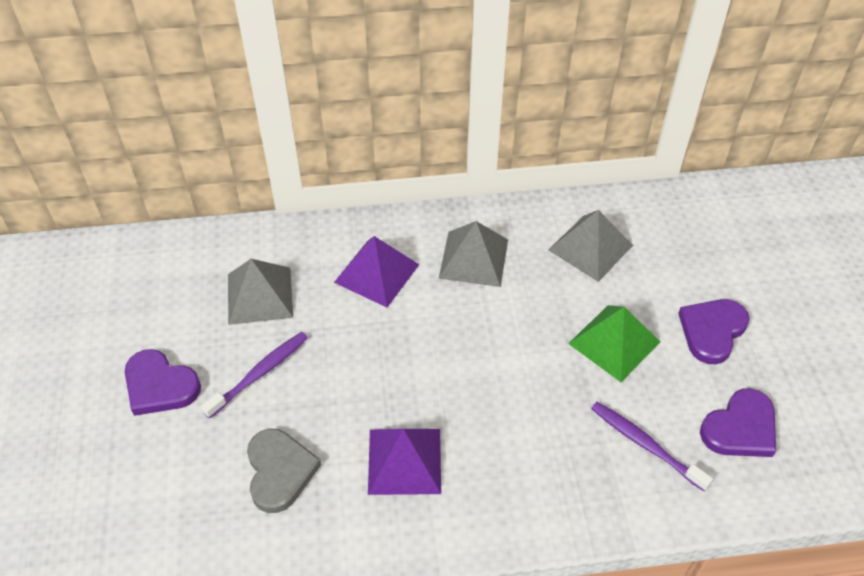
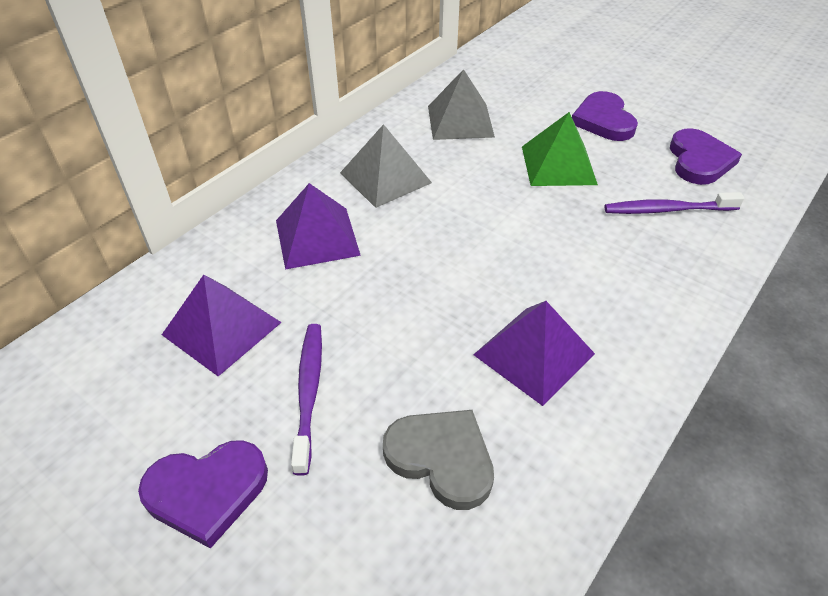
camera: 45 degrees left, 5 degrees down
grey pyramid [228,259,293,325] -> purple pyramid [162,275,282,376]

